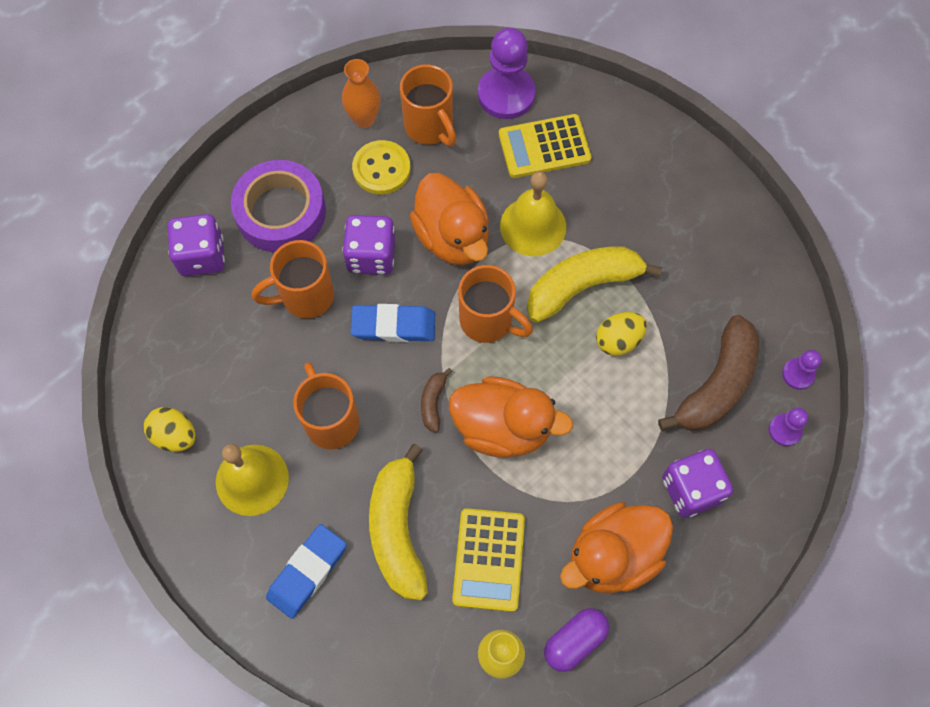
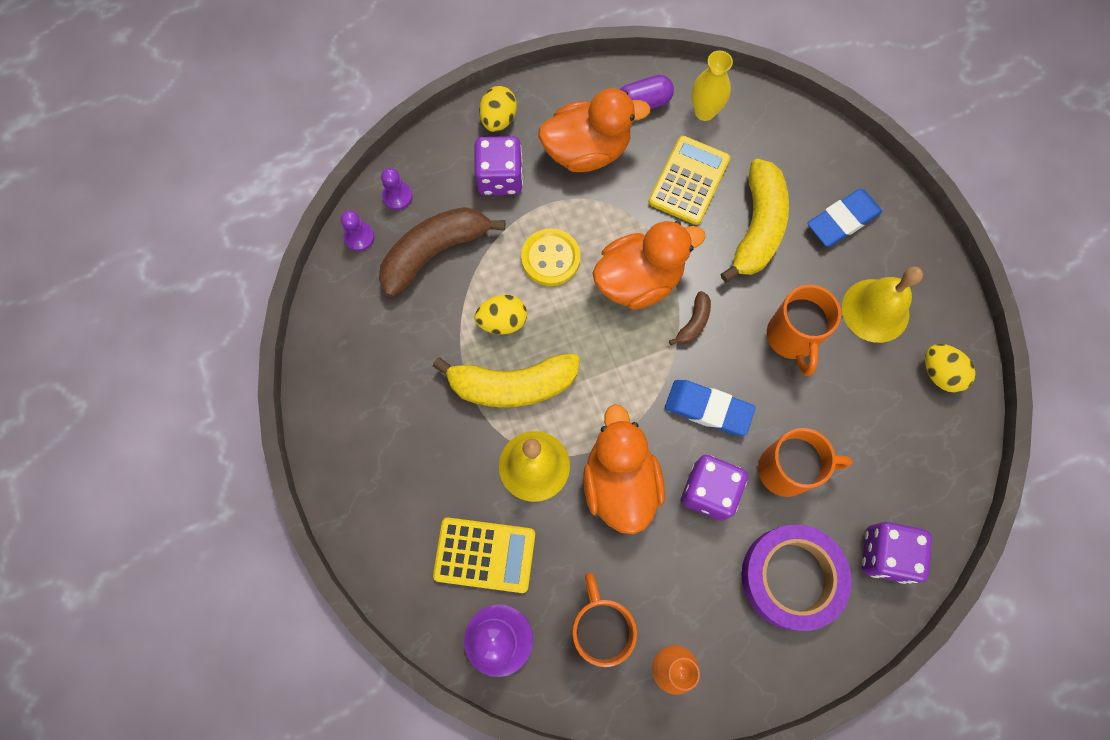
camera: 160 degrees left, 5 degrees up
yellow button [352,140,411,195] -> yellow button moved to [521,228,581,286]
orange duck [449,377,573,458] -> orange duck turned 120 degrees clockwise [593,221,705,310]
orange mug [458,265,533,343] -> none
none -> yellow egg [479,86,517,132]

